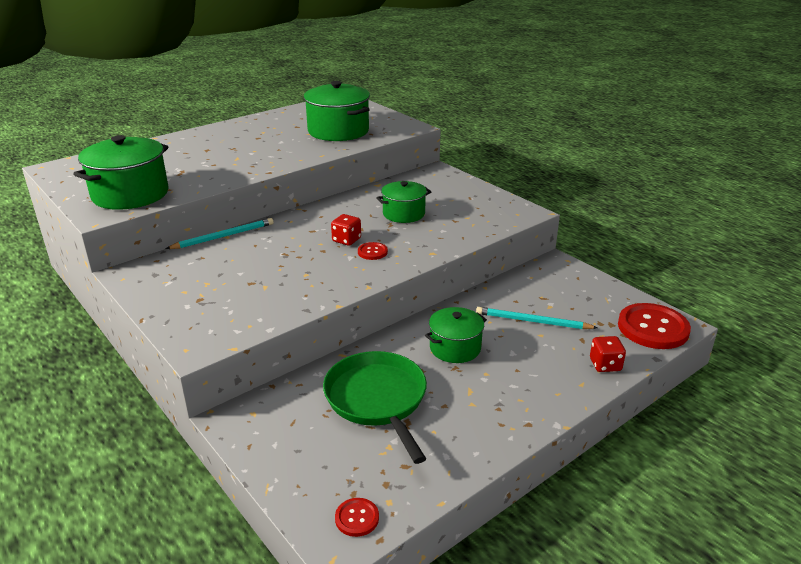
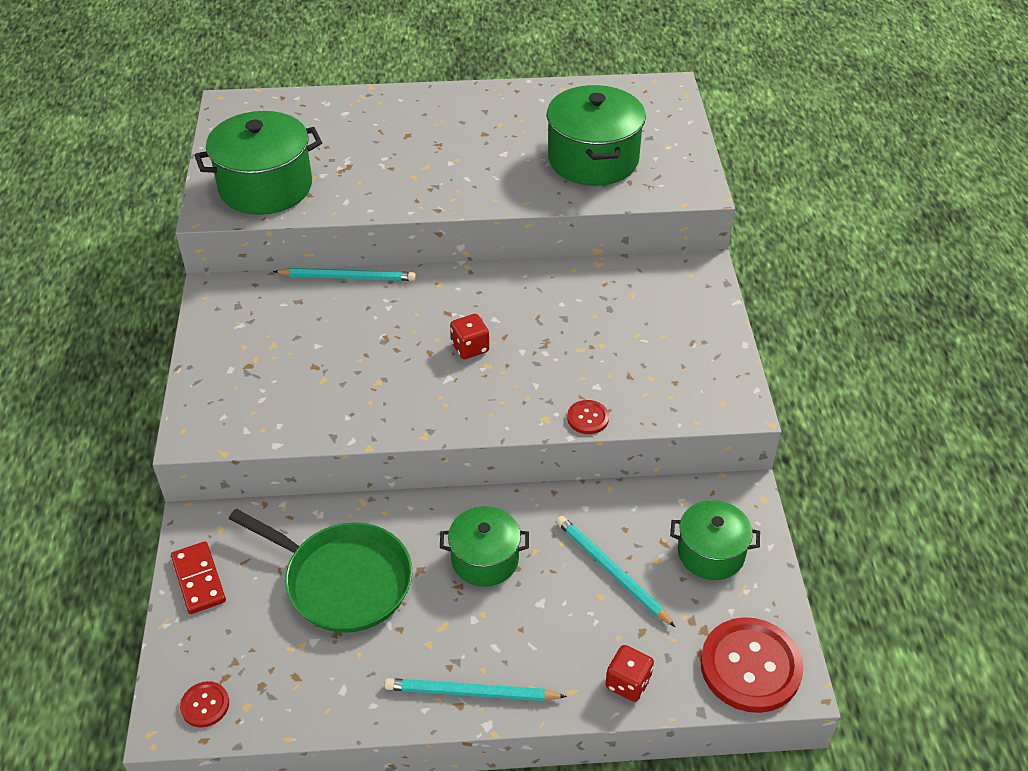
camera: 35 degrees right, 15 degrees up
green pan [323,351,427,464] -> green pan turned 105 degrees clockwise [229,509,413,633]
red button [358,242,388,260] -> red button moved to [567,400,609,434]
green pot [376,181,431,223] -> green pot moved to [670,500,760,580]
none -> red domino [171,541,226,614]
none -> turquoise pencil [385,678,567,701]

